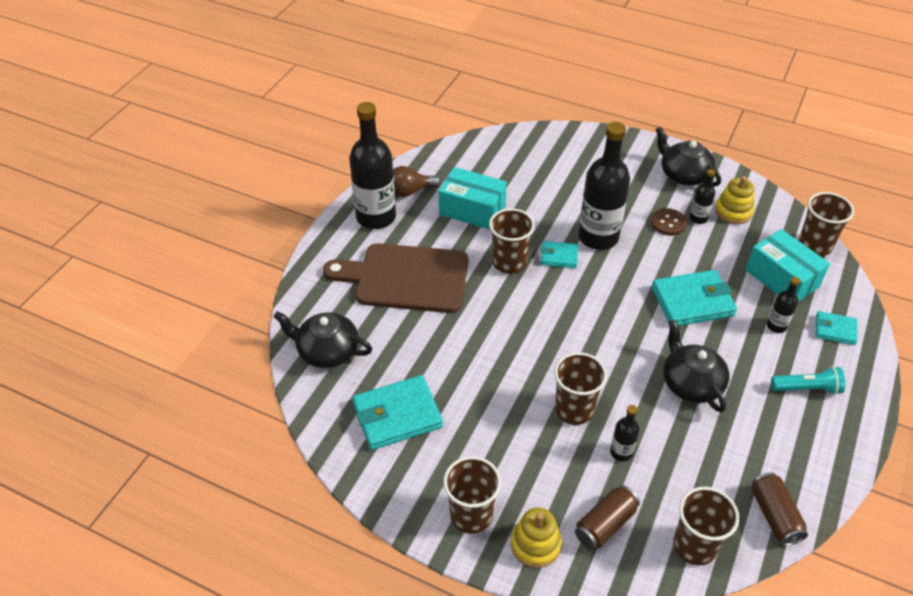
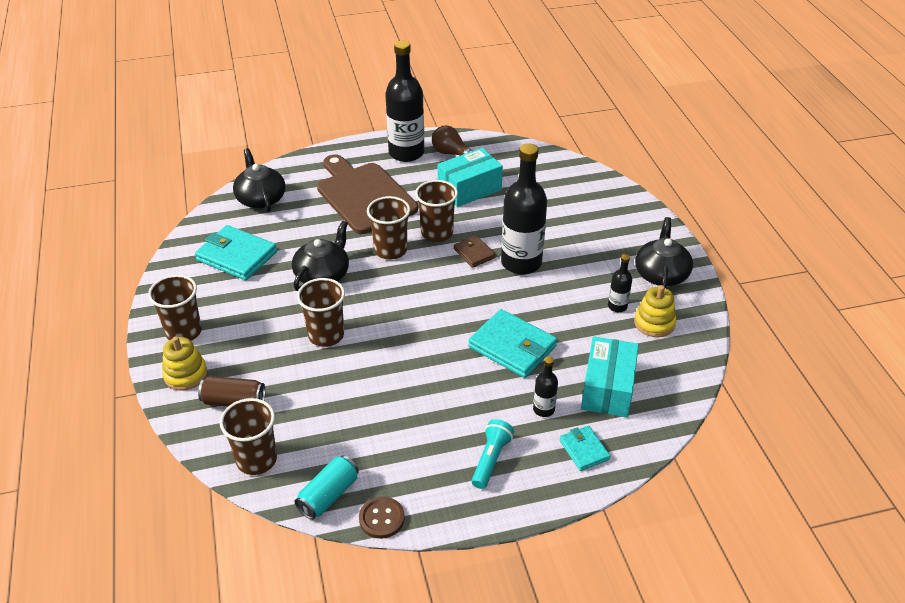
camera: 50 degrees right, 5 degrees down
turquoise box [439,167,507,230] -> turquoise box turned 75 degrees clockwise [438,148,503,207]
turquoise wallet [541,241,578,268] -> brown wallet [454,235,496,268]
black bottle [610,405,640,462] -> none
brown button [651,208,687,236] -> brown button moved to [359,496,405,539]
black teapot [663,319,729,412] -> black teapot moved to [292,220,349,291]
brown can [751,472,808,546] -> turquoise can [295,455,359,520]
turquoise flashlight [771,366,845,395] -> turquoise flashlight turned 120 degrees counterclockwise [472,419,514,489]
brown cup [798,192,854,257] -> brown cup moved to [367,196,410,260]

